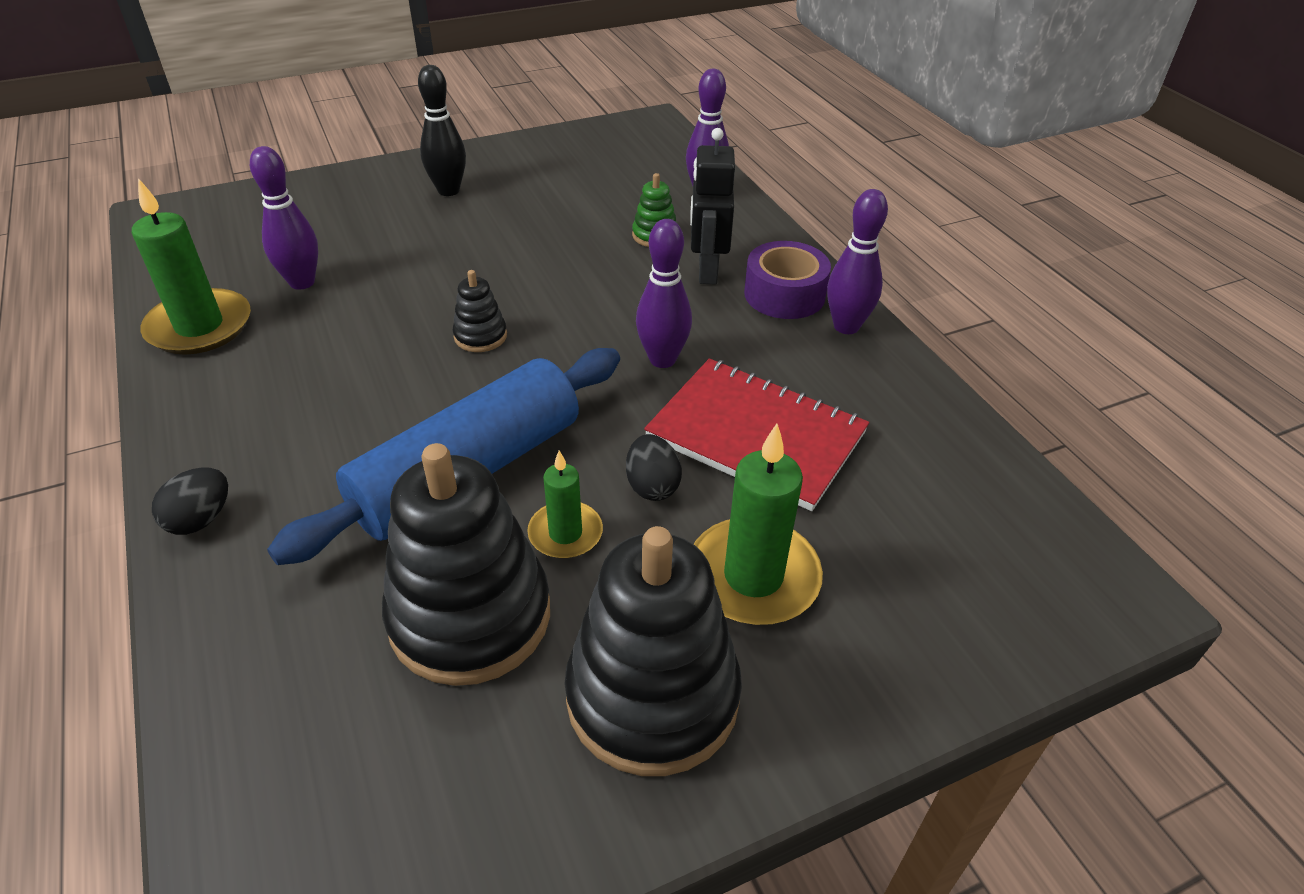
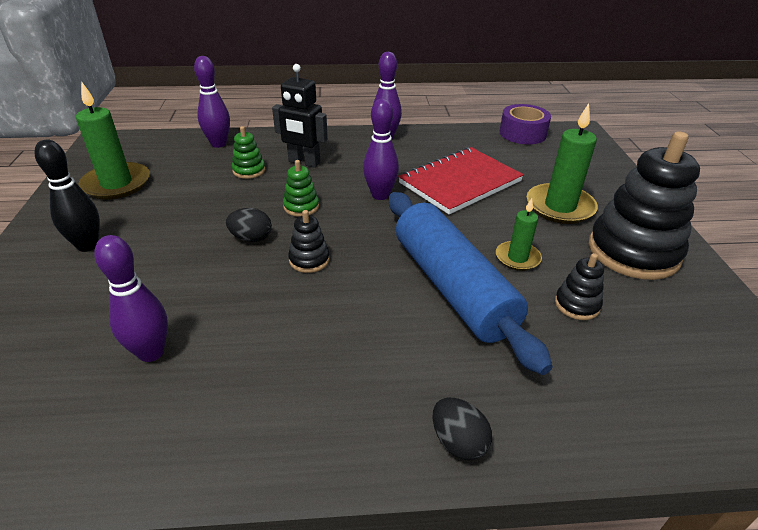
camera: 70 degrees left, 5 degrees down
green candle [132,178,251,355] -> green candle moved to [76,81,150,199]
black stacking toy [382,443,550,686] -> black stacking toy [555,253,604,320], size x0.45
black egg [626,434,682,501] -> black egg moved to [226,208,272,242]
purple tape [744,241,831,319] -> purple tape moved to [500,104,551,144]
none -> green stacking toy [283,160,319,217]

